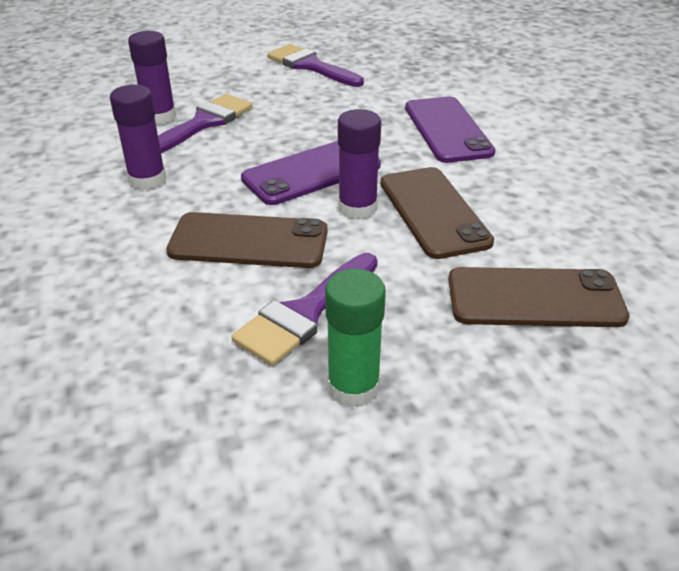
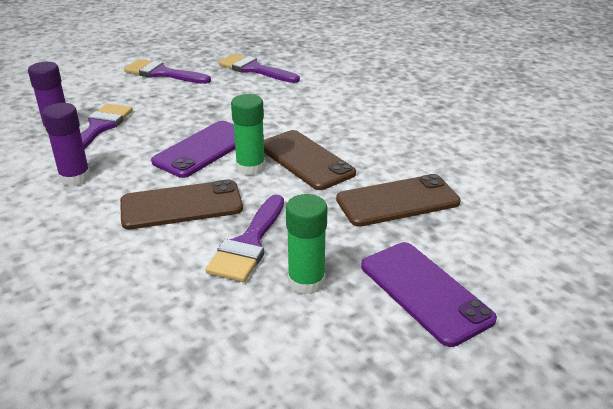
camera: 20 degrees left, 5 degrees down
purple glue stick [338,109,381,219] -> green glue stick [231,94,265,176]
purple phone [405,97,495,163] -> purple phone moved to [361,242,497,347]
none -> purple brush [218,54,300,83]

